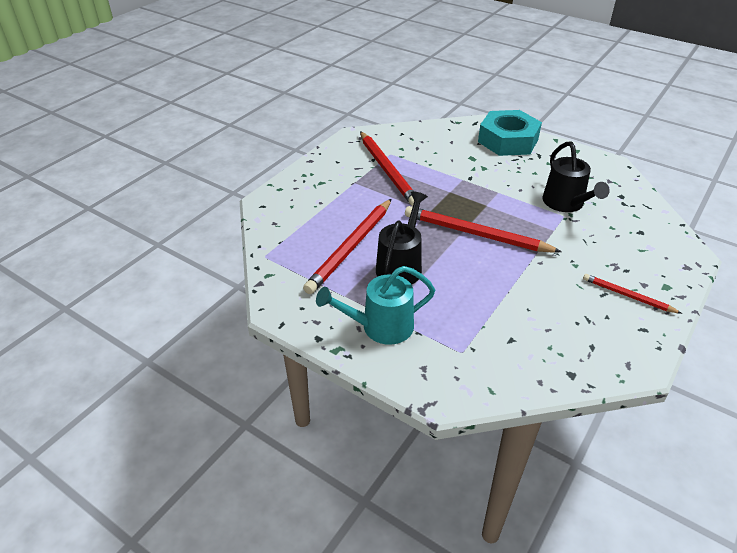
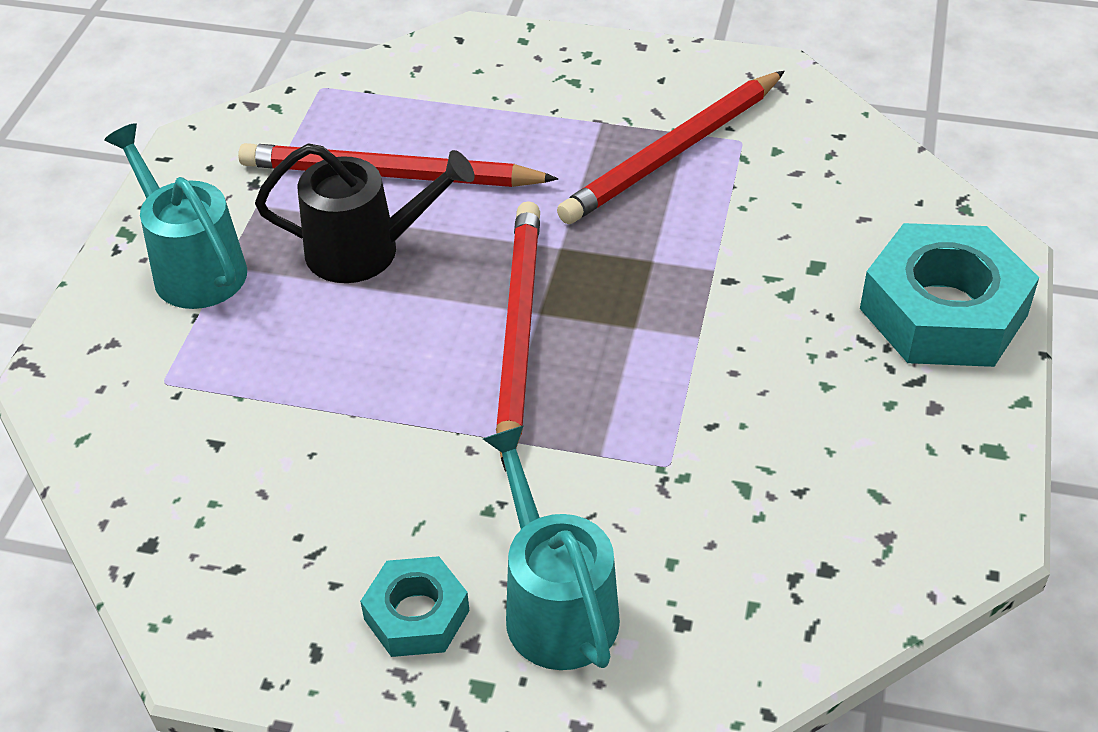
camera: 70 degrees right, 5 degrees up
black watering can [542,141,610,212] -> none
red pencil [583,274,682,314] -> turquoise nut [360,556,469,657]
none -> turquoise watering can [483,425,620,670]

